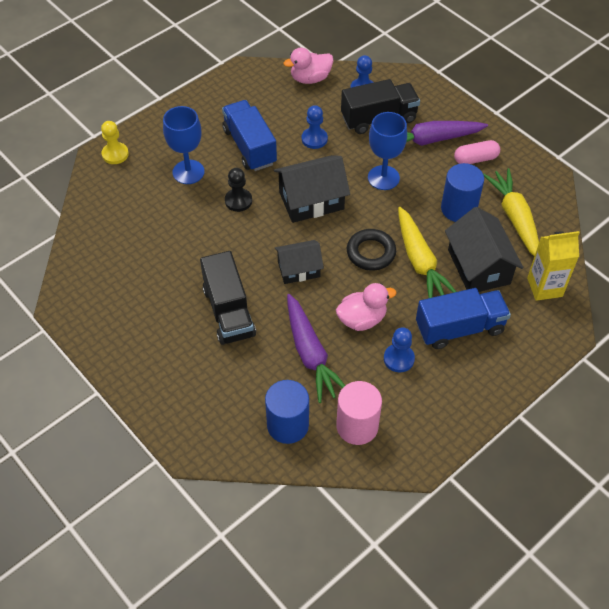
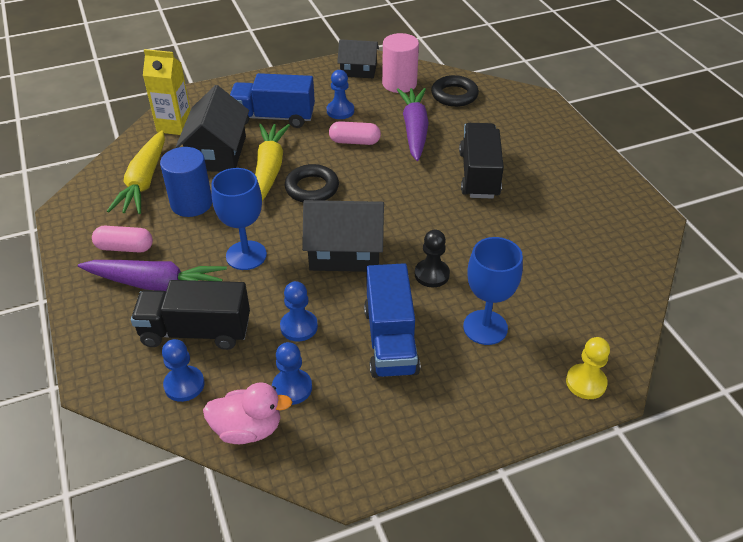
camera: 160 degrees left, 10 degrees down
blue cylinder [265,380,309,444] -> black ring [431,75,479,107]
black house [275,240,324,284] -> black house moved to [337,39,379,78]
pink duck [336,283,397,331] -> pink capsule [329,121,381,145]
none -> blue pawn [272,342,312,405]

